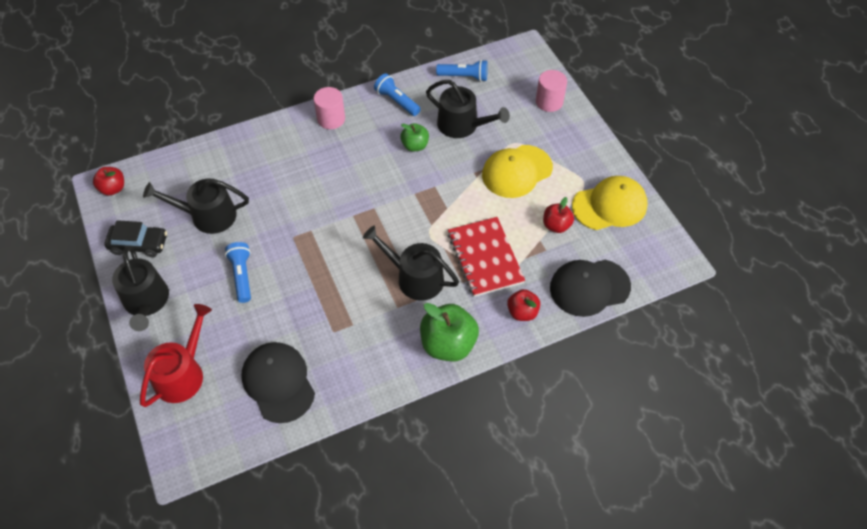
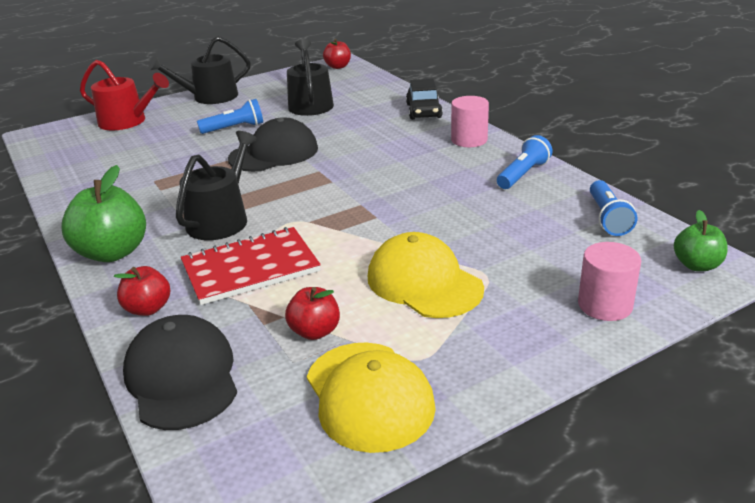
camera: 85 degrees right, 25 degrees down
black car [104,220,167,257] -> black car moved to [406,79,443,120]
black cap [242,342,315,423] -> black cap moved to [228,118,318,172]
green apple [400,123,429,151] -> green apple moved to [674,210,728,271]
black watering can [426,80,510,138] -> none

